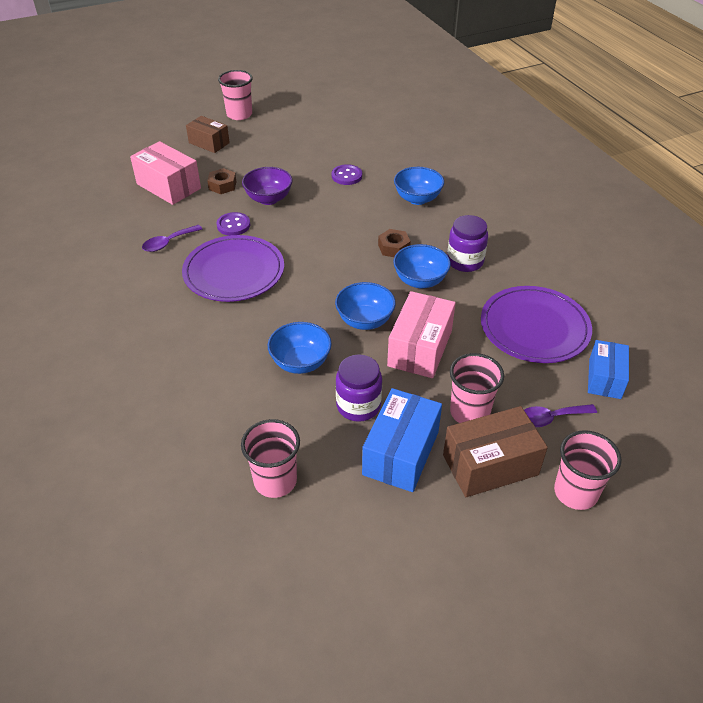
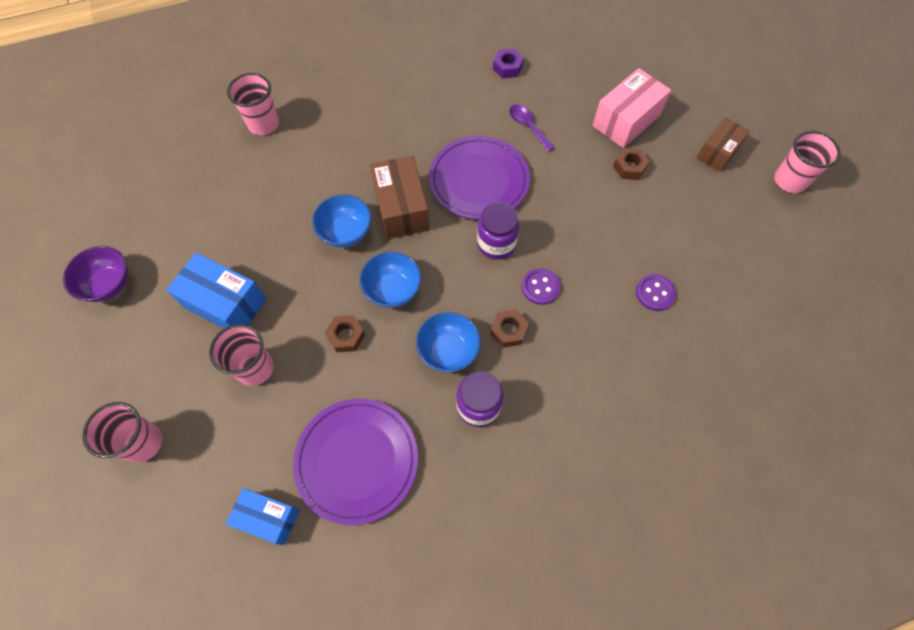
camera: 95 degrees right, 20 degrees up
purple button [217,212,250,236] -> purple button moved to [522,268,561,305]
pink cup [241,419,300,498] -> pink cup moved to [227,73,279,135]
purple bowl [242,167,293,205] -> purple bowl moved to [63,246,128,302]
purple jar [336,354,382,422] -> purple jar moved to [477,202,519,259]
pink box [387,291,456,378] -> brown nut [325,315,365,352]
blue bowl [394,167,444,205] -> none
brown box [443,406,548,497] -> brown box moved to [370,156,430,239]
purple spoon [524,404,597,427] -> none
none -> purple nut [493,49,524,78]

